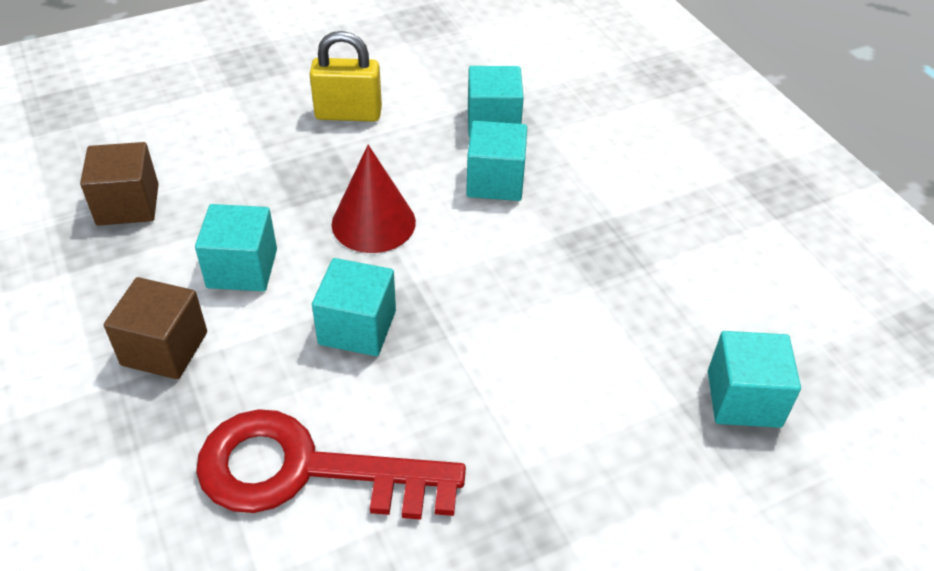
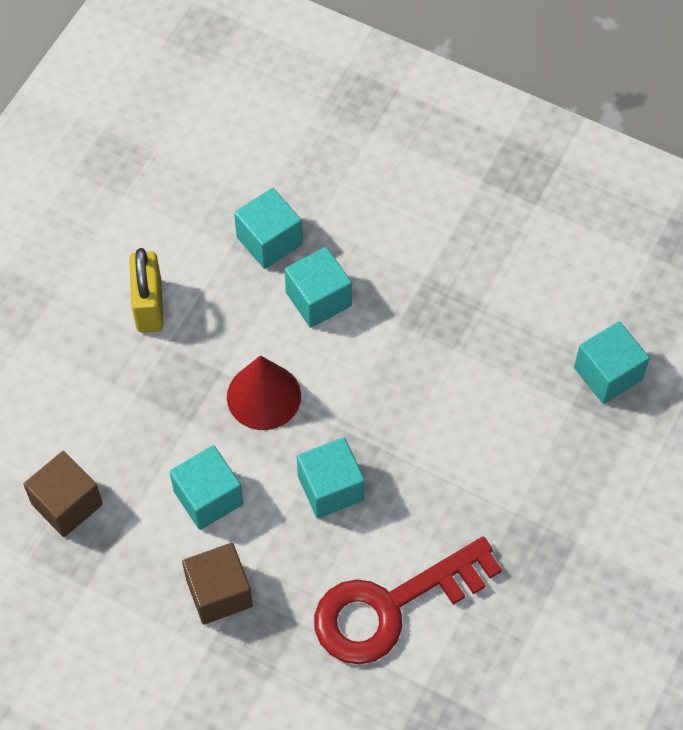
camera: 35 degrees left, 15 degrees up
yellow padlock [309,31,382,122] -> yellow padlock turned 60 degrees counterclockwise [129,248,164,333]

